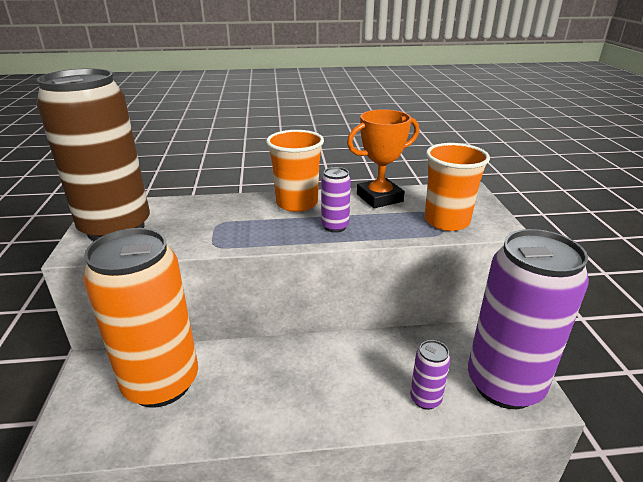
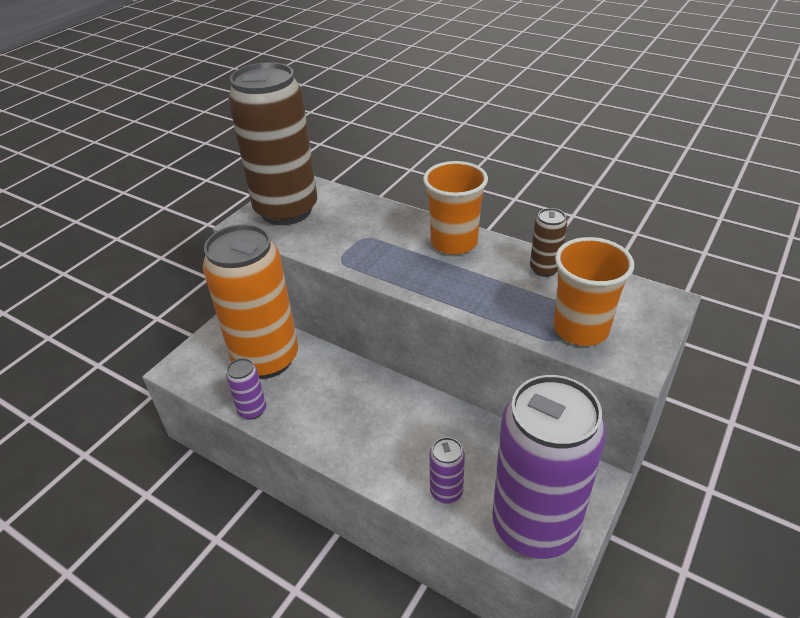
camera: 40 degrees right, 10 degrees up
purple can [321,167,351,233] -> purple can moved to [226,358,266,420]
orange trophy [347,109,419,208] -> brown can [530,208,567,277]

